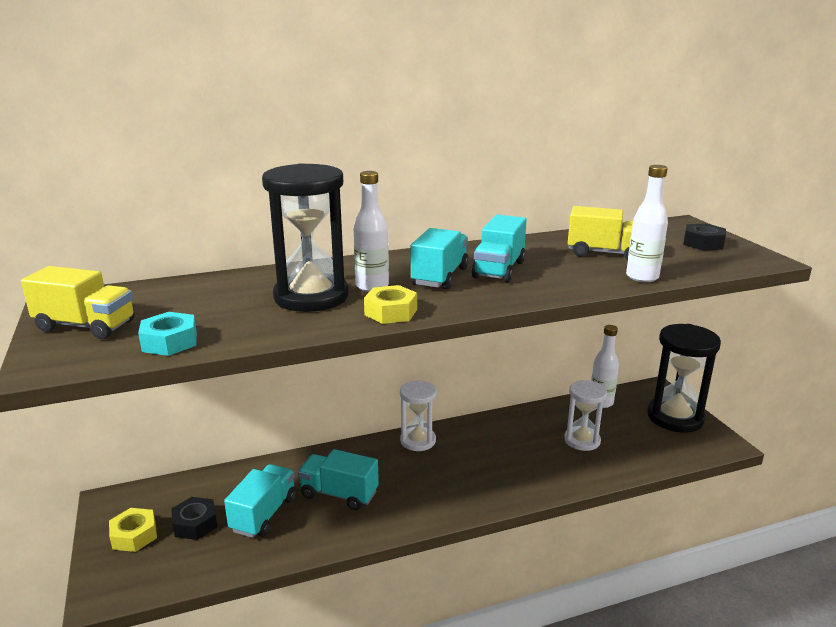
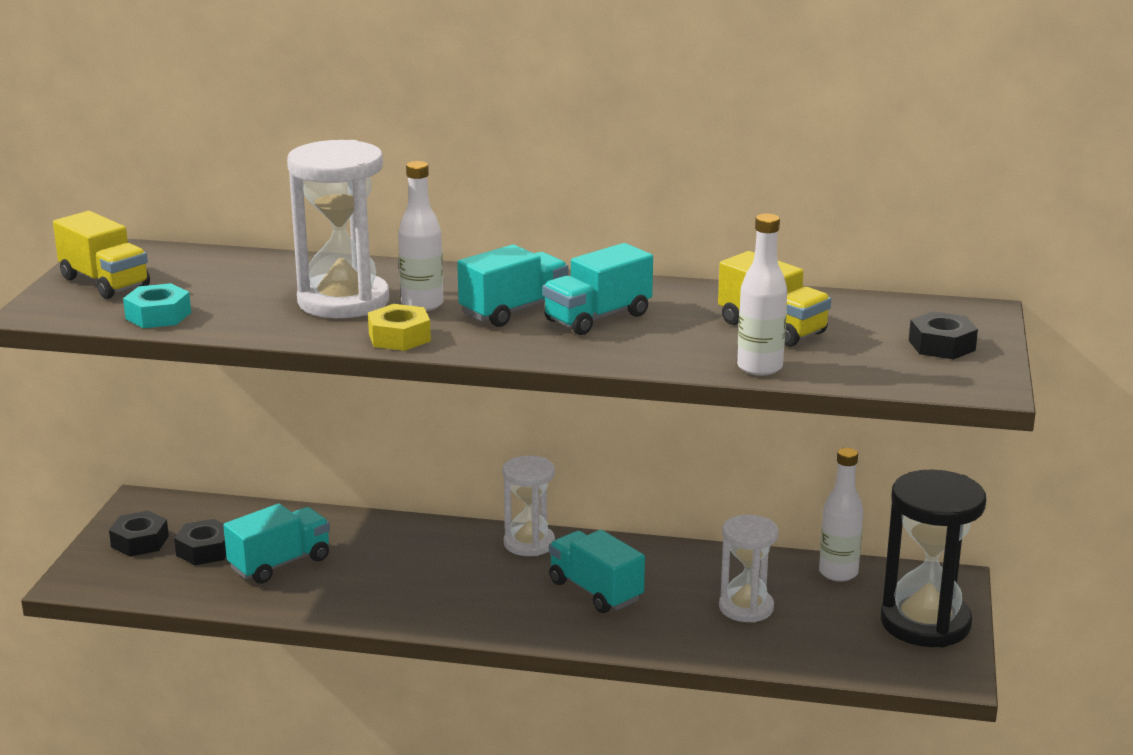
camera: 30 degrees right, 0 degrees up
yellow nut [109,508,157,552] -> black nut [109,511,169,557]
black hourglass [262,163,348,312] -> white hourglass [287,140,389,318]
turquoise truck [298,449,379,510] -> turquoise truck moved to [549,530,645,613]

